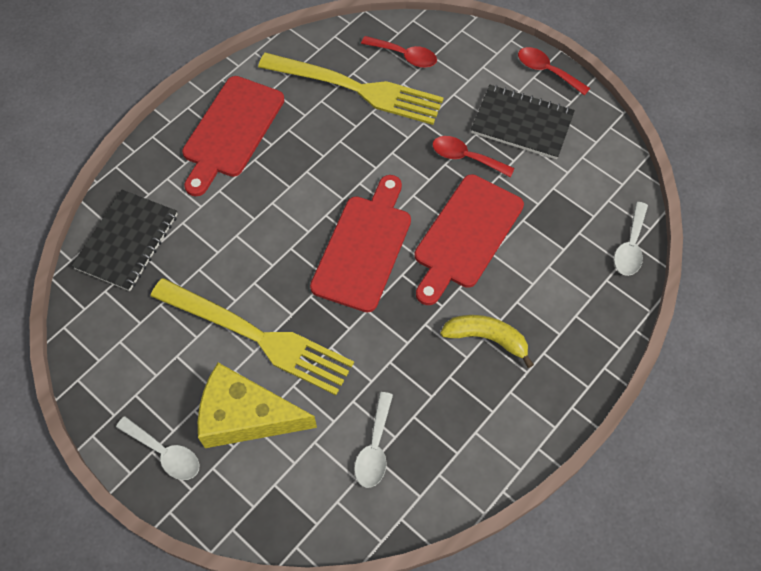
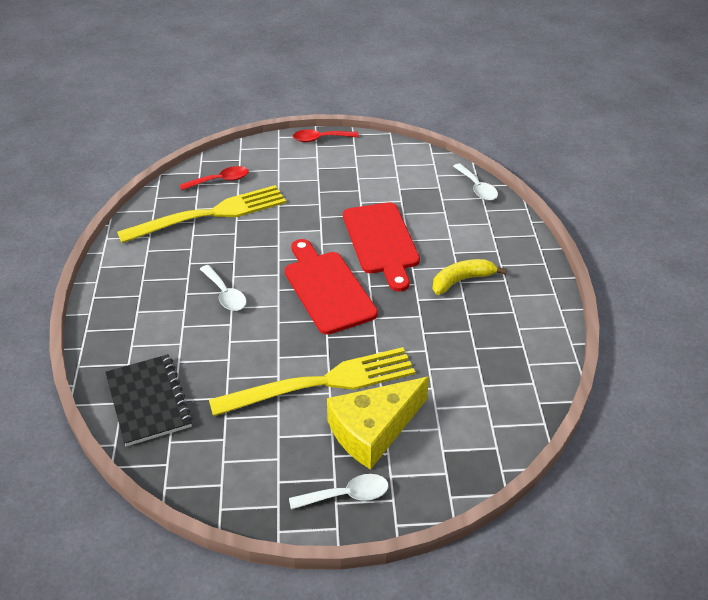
camera: 45 degrees left, 20 degrees down
red cutting board [182,76,285,196] -> none
white spoon [354,392,393,488] -> white spoon moved to [200,265,247,311]
red spoon [432,136,515,177] -> none
black notebook [471,85,575,159] -> none

